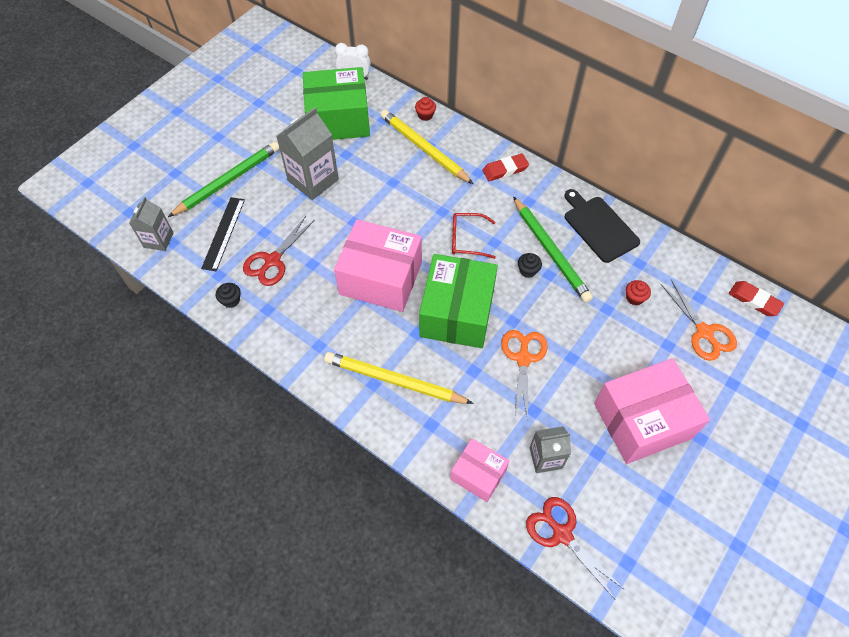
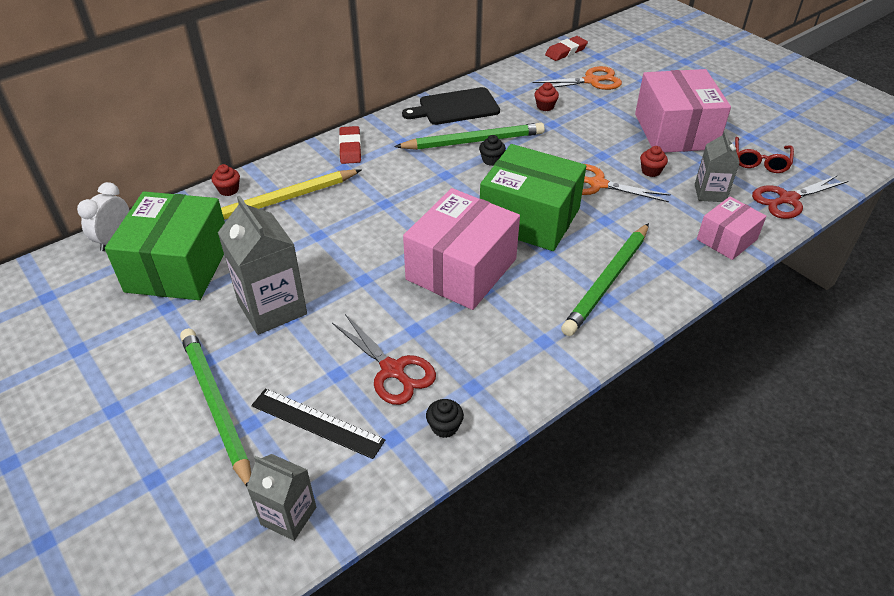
camera: 75 degrees left, 15 degrees down
yellow pencil [324,352,474,404] -> green pencil [561,223,649,336]
red glasses [452,213,496,259] -> red glasses moved to [735,137,794,173]
none -> red cupcake [640,146,668,177]

